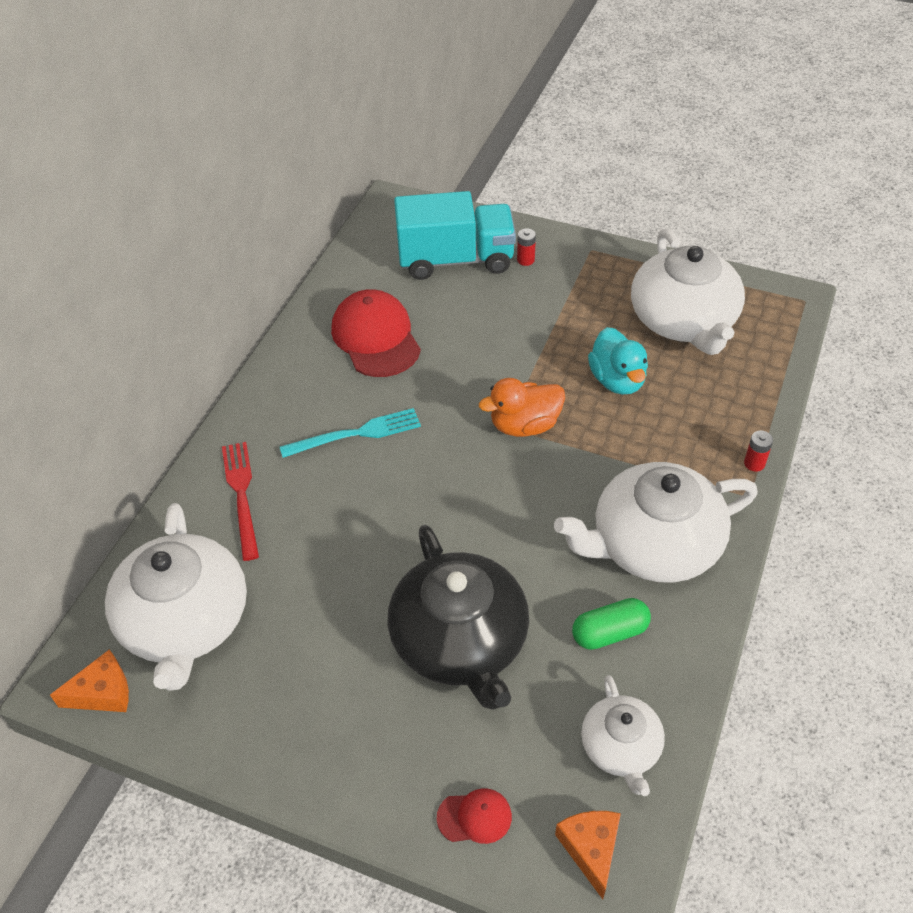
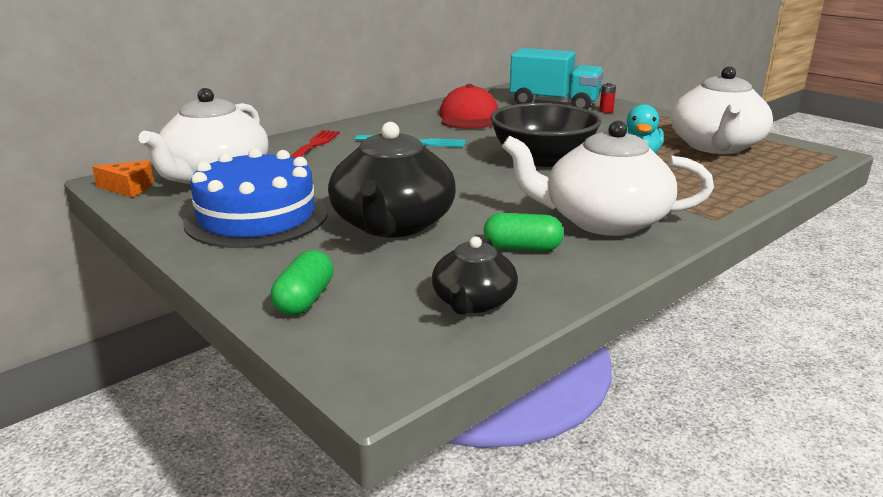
camera: 25 degrees right, 25 degrees down
red cap [437,788,512,844] -> green capsule [271,250,334,315]
orange duck [479,378,565,437] -> black bowl [490,103,601,167]
orange cheese [555,811,621,899] -> none
white teapot [581,675,665,796] -> black teapot [432,236,518,315]
red battery [744,431,773,472] -> none
none -> blue cake [183,148,328,248]

